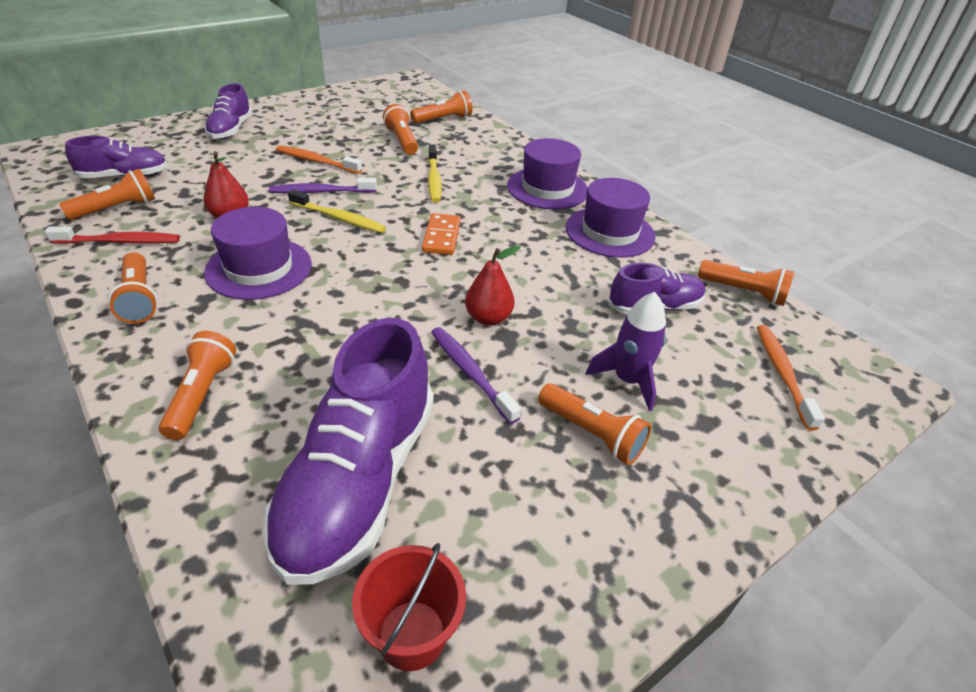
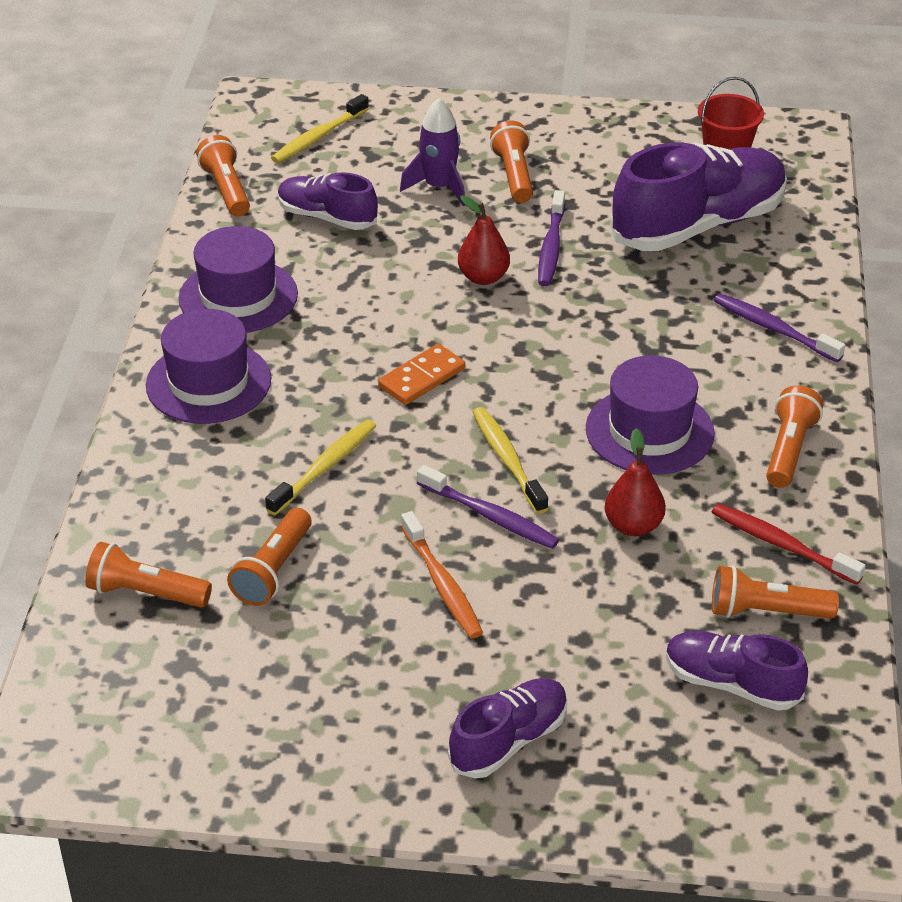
camera: 135 degrees left, 0 degrees up
orange flashlight [159,331,236,440] -> purple toothbrush [714,294,845,362]
orange toothbrush [757,325,825,431] -> yellow toothbrush [271,94,369,163]

